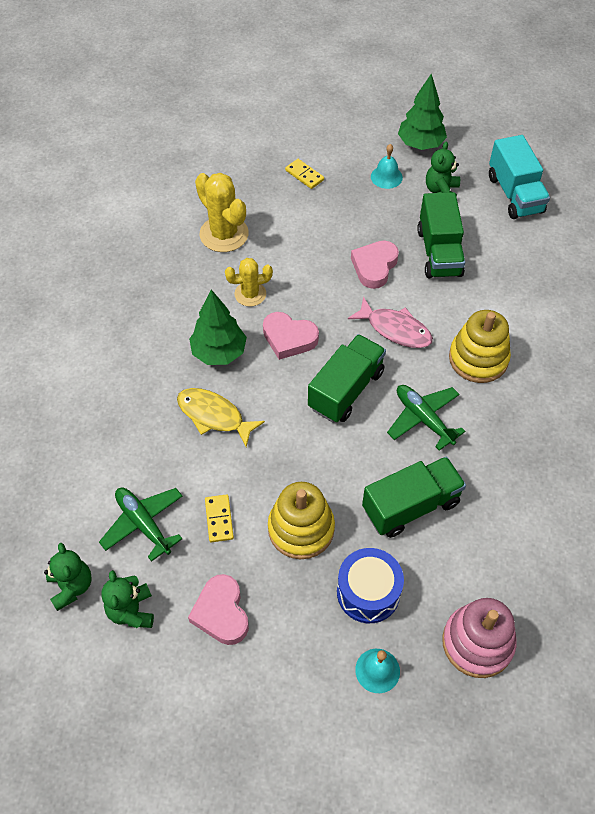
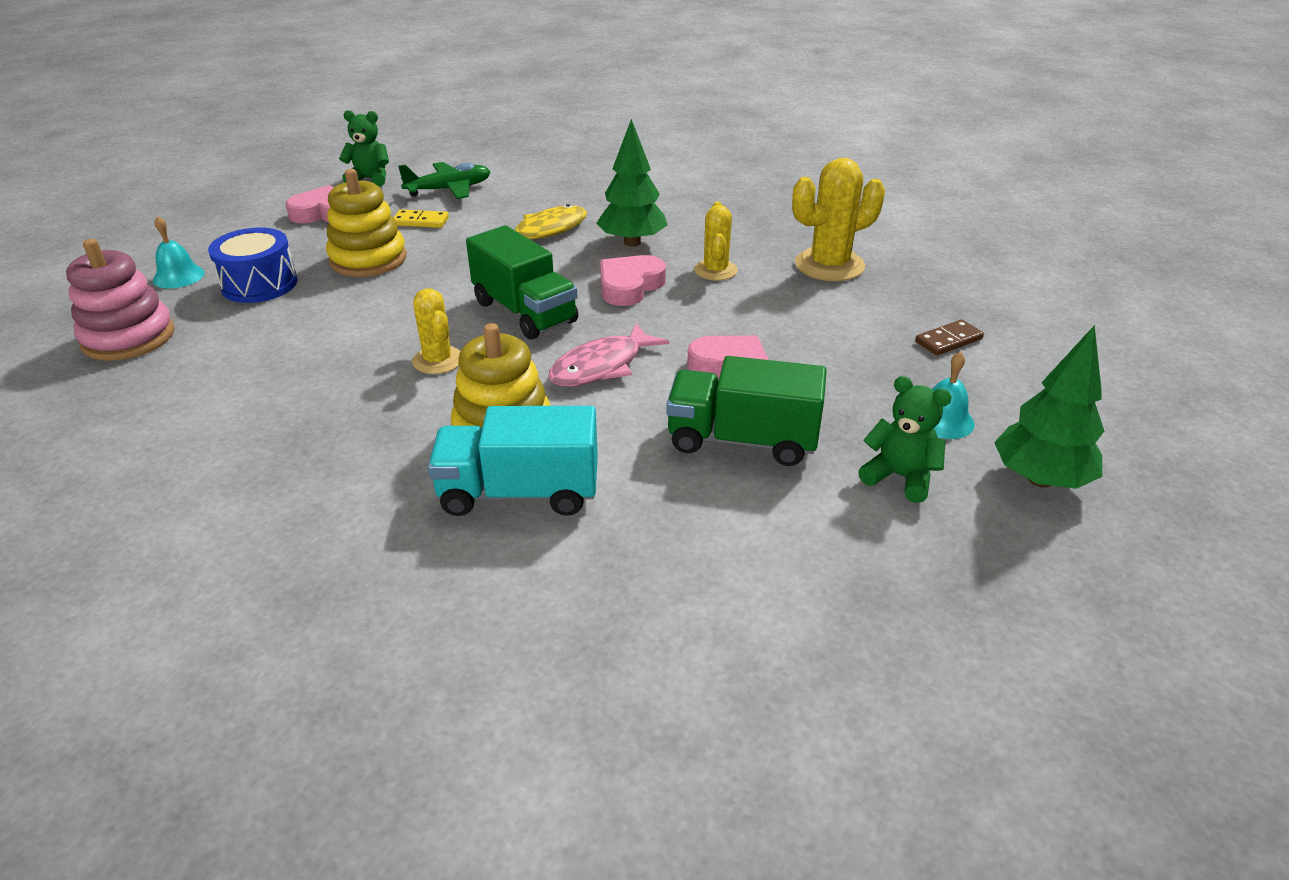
camera: 105 degrees right, 20 degrees down
green teddy bear [44,543,92,611] -> none
yellow domino [285,159,324,189] -> brown domino [915,320,984,355]
green truck [362,457,466,538] -> none
green plane [387,385,466,451] -> yellow cactus [412,288,460,374]
turquoise truck [489,135,550,219] -> turquoise truck moved to [428,406,598,516]

